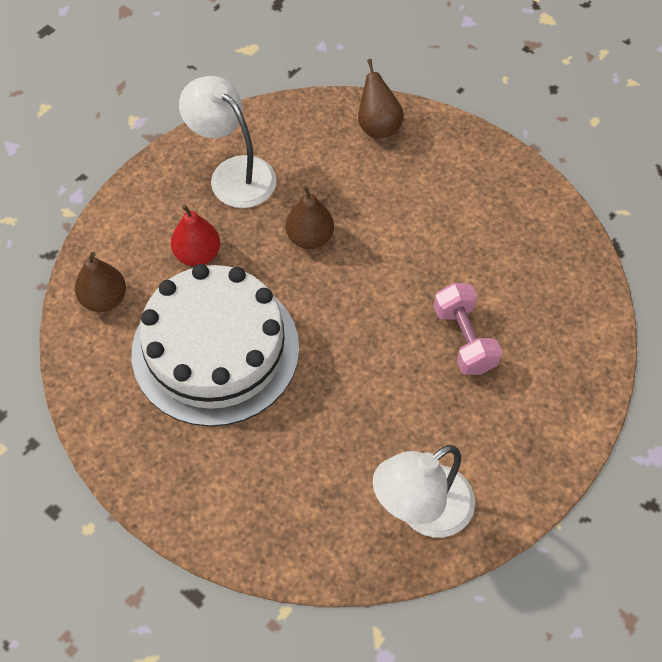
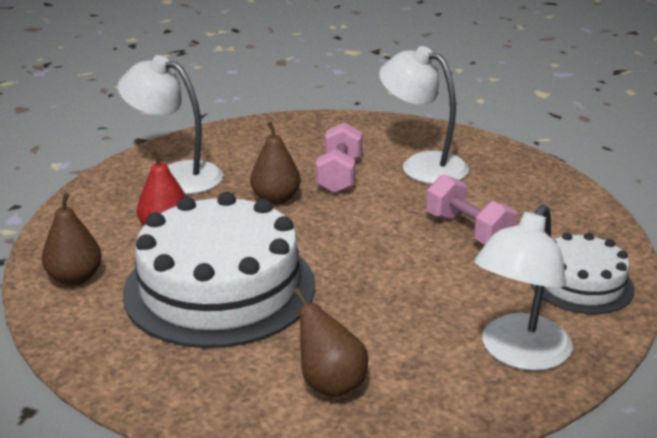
camera: 20 degrees left, 30 degrees down
brown pear [358,59,404,139] -> brown pear moved to [294,288,368,397]
none -> pink dumbbell [316,122,362,194]
none -> white lamp [379,46,469,184]
none -> white cake [531,233,635,314]

